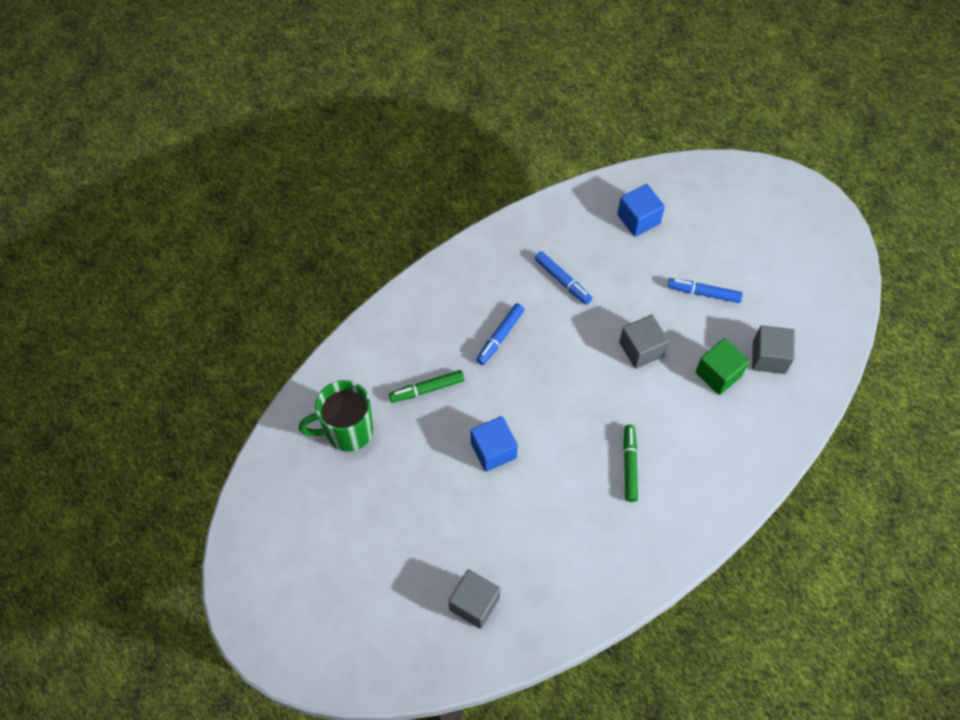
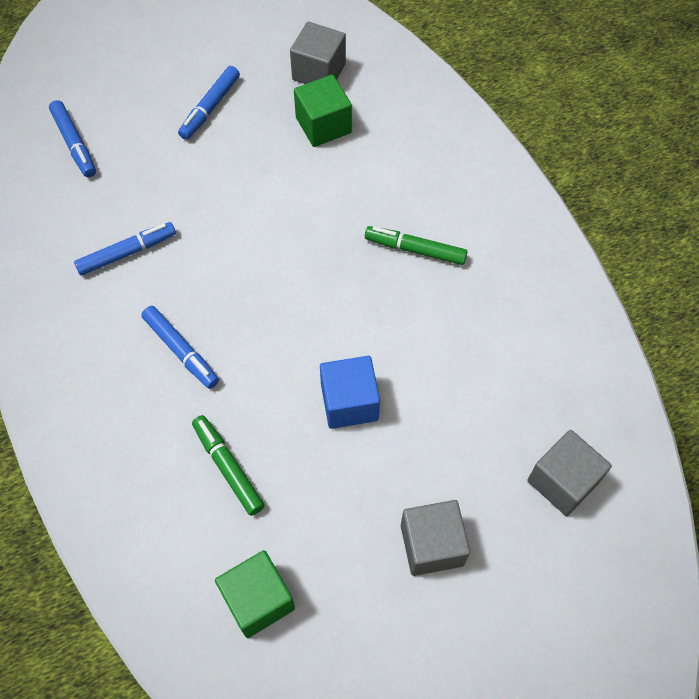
camera: 75 degrees left, 0 degrees up
green mug [299,380,373,452] -> green cube [215,550,295,638]
green marker [389,370,464,403] -> green marker turned 150 degrees clockwise [192,415,265,516]
blue cube [617,184,665,237] -> blue marker [49,100,96,177]
grey cube [619,315,669,369] -> grey cube moved to [401,500,470,576]

